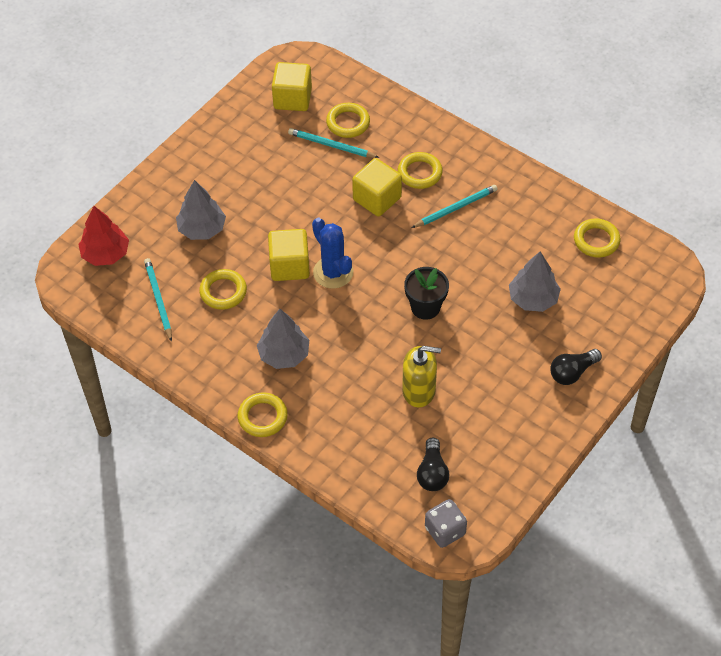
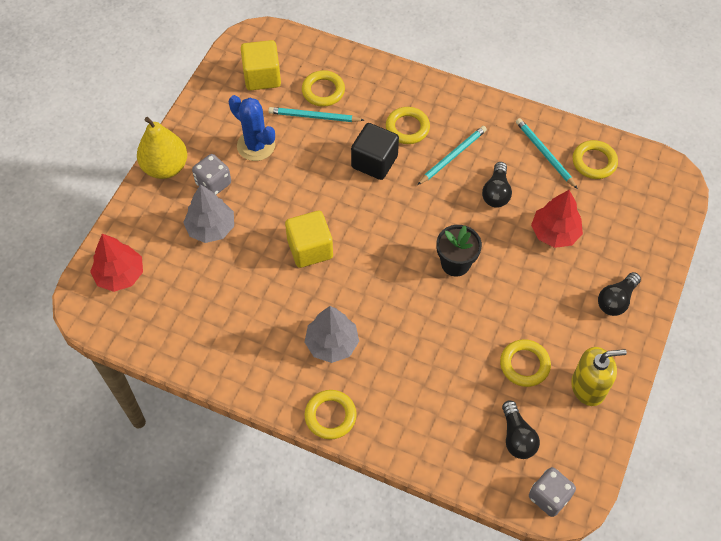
camera: 15 degrees left, 5 degrees up
turquoise pencil [144,258,172,342] -> turquoise pencil moved to [516,118,578,189]
yellow ring [199,269,247,310] -> yellow ring moved to [500,339,551,387]
blue cactus [312,218,353,289] -> blue cactus moved to [229,95,275,161]
yellow cube [352,158,402,216] -> black cube [351,123,399,180]
yellow soap dispenser [402,346,441,407] -> yellow soap dispenser moved to [571,347,627,406]
grey tree [509,251,561,312] -> red tree [531,190,583,248]
none -> yellow pear [137,117,187,179]
none -> grey dice [192,154,231,195]
none -> black light bulb [482,162,512,208]

